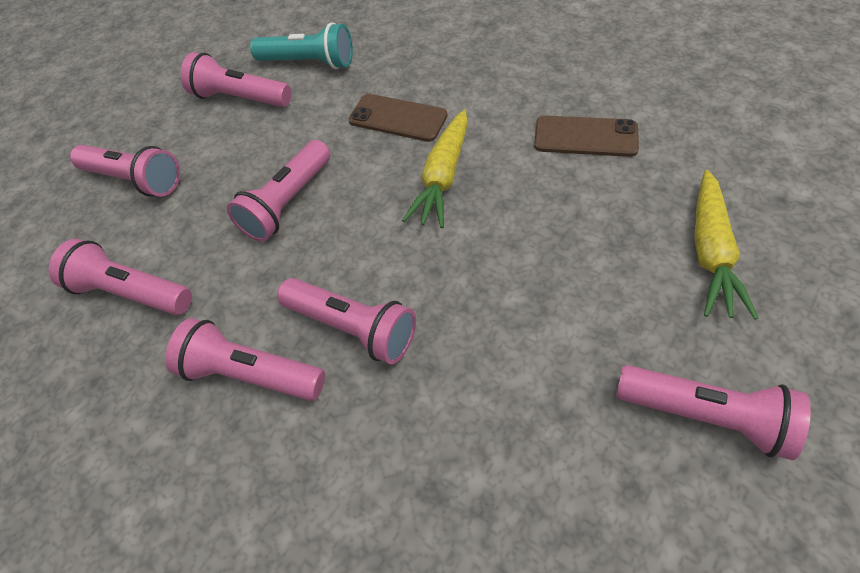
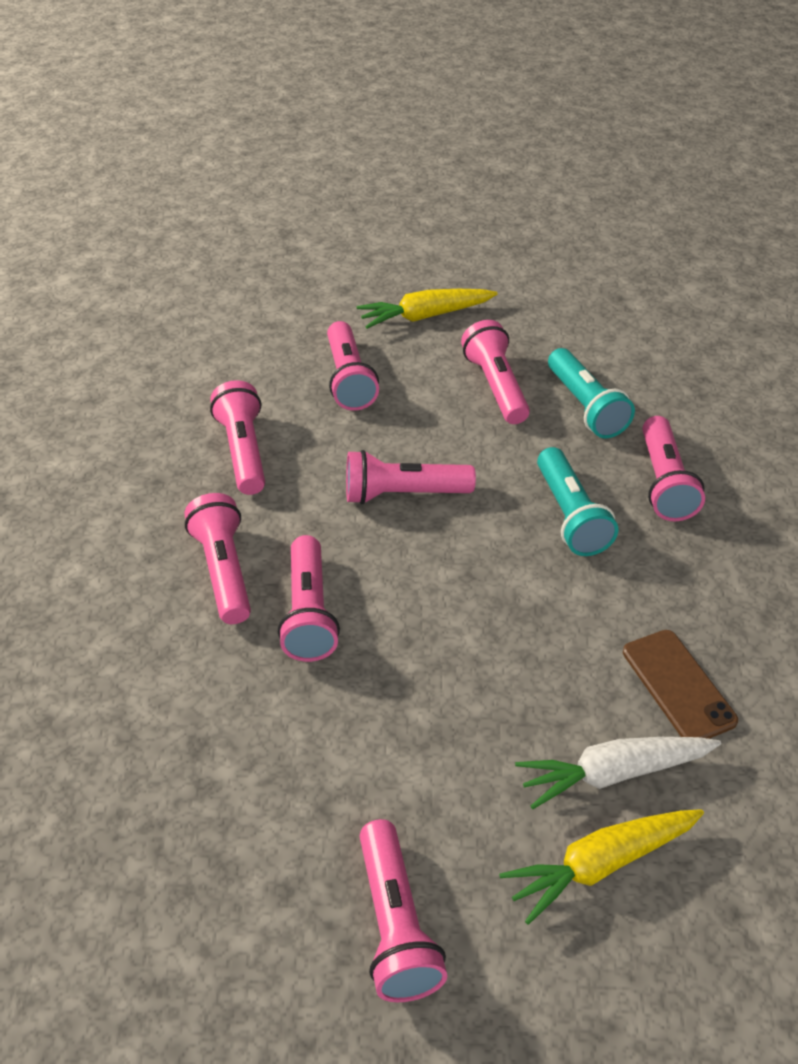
camera: 50 degrees right, 10 degrees down
brown phone [349,94,448,142] -> turquoise flashlight [537,447,618,556]
yellow carrot [402,110,468,228] -> yellow carrot moved to [357,289,497,329]
none -> white carrot [515,737,721,809]
none -> pink flashlight [642,416,705,521]

